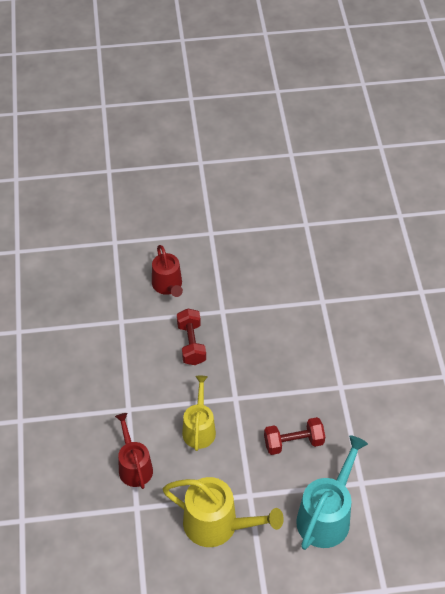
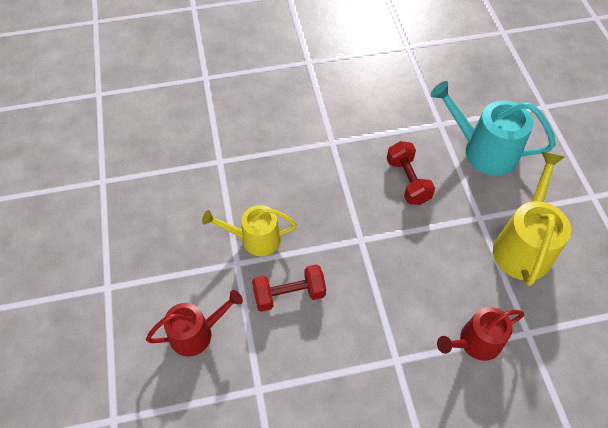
camera: 95 degrees left, 5 degrees up
yellow watering can [182,376,216,451] -> yellow watering can moved to [202,205,297,256]

